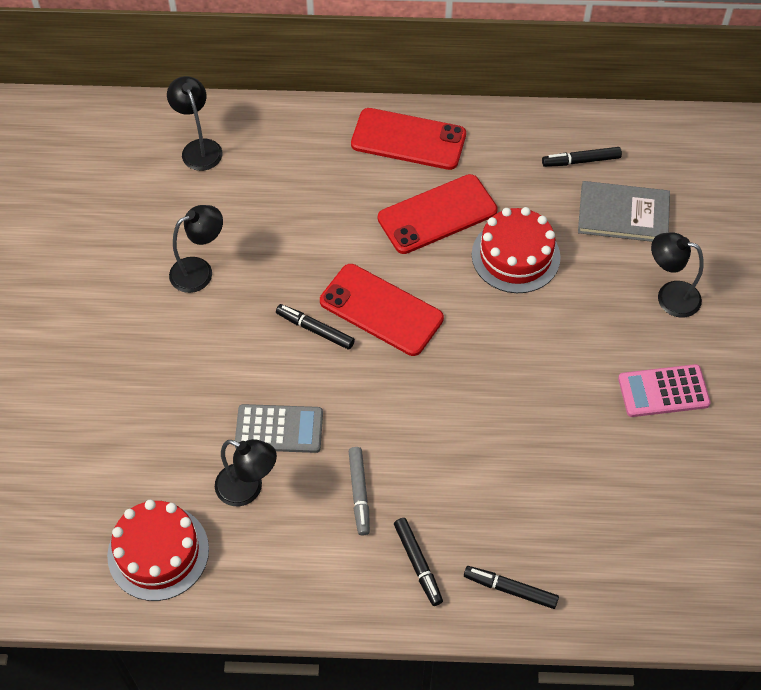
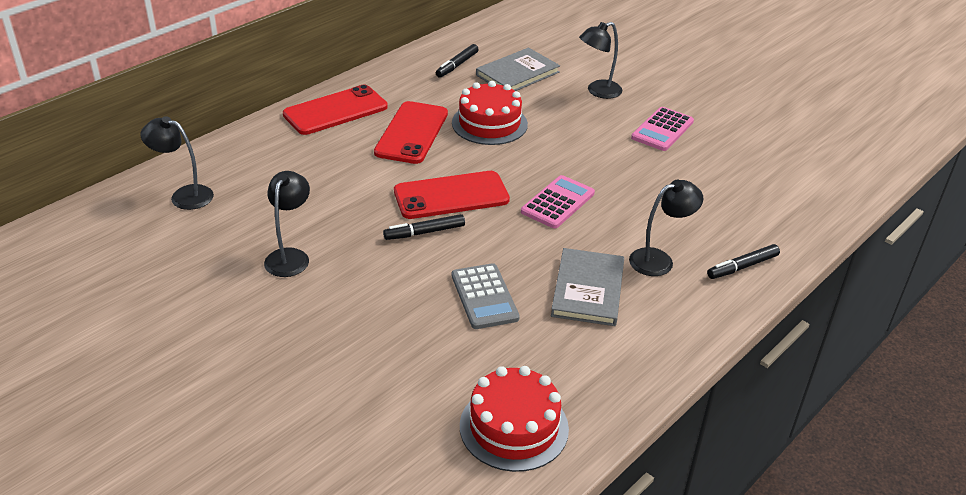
camera: 50 degrees left, 20 degrees down
black lamp [215,439,277,506] -> black lamp moved to [629,180,703,276]
grey calculator [235,404,323,453] -> grey calculator turned 120 degrees clockwise [452,263,520,329]
grey marker [349,447,370,535] -> grey book [551,248,624,326]
black marker [394,518,443,606] -> none
none -> pink calculator [521,175,595,229]

